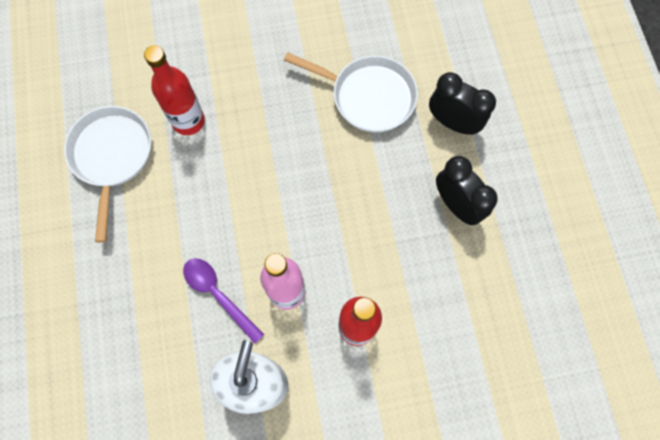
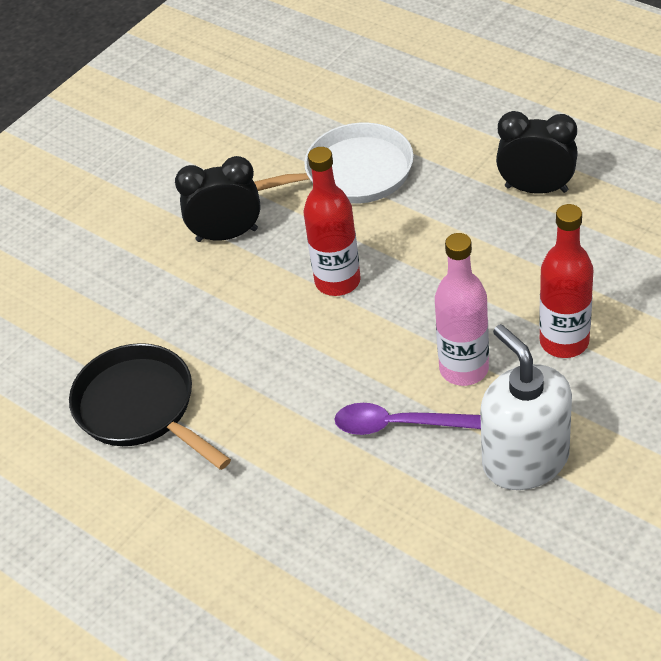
camera: 35 degrees left, 25 degrees down
white pan [64,106,151,242] -> black pan [69,343,231,470]
red bottle [144,45,205,135] -> red bottle moved to [304,147,361,296]
black clock [429,72,496,135] -> black clock moved to [175,156,261,242]

